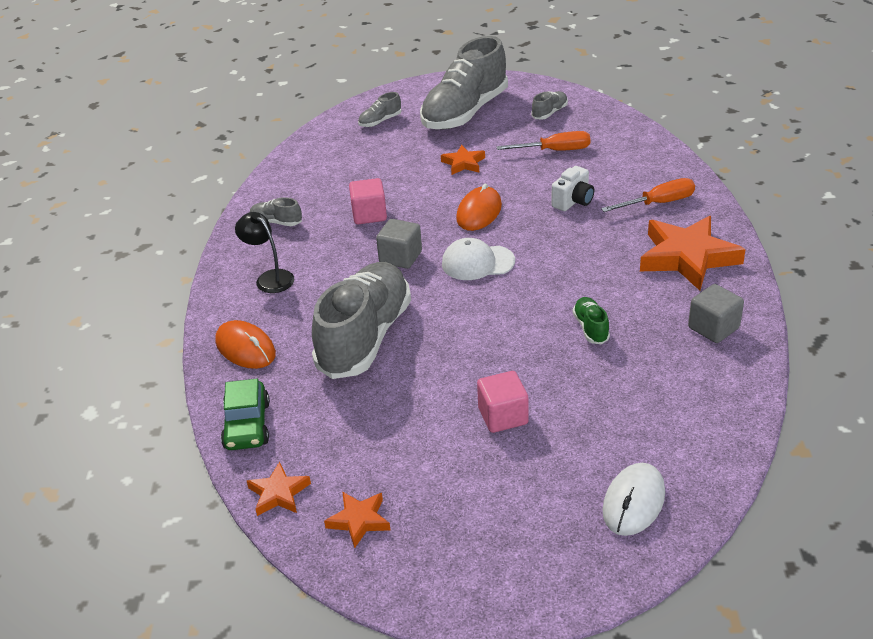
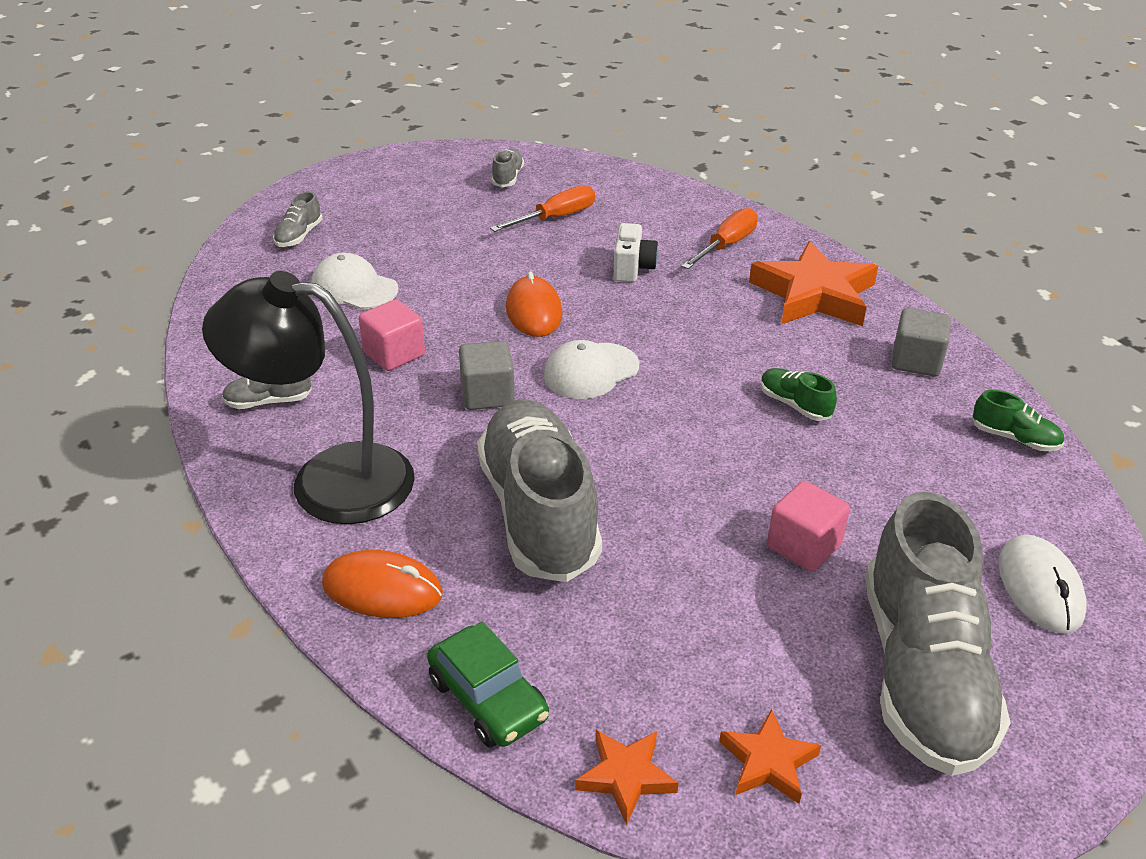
camera: 35 degrees left, 0 degrees up
black lamp [235,212,294,293] -> black lamp [202,271,415,524], size x2.02
grey shoe [420,36,508,129] -> grey shoe moved to [865,492,1010,776]
orange star [441,145,485,175] -> none
none -> white cap [311,253,398,309]
none -> green shoe [972,390,1064,451]

